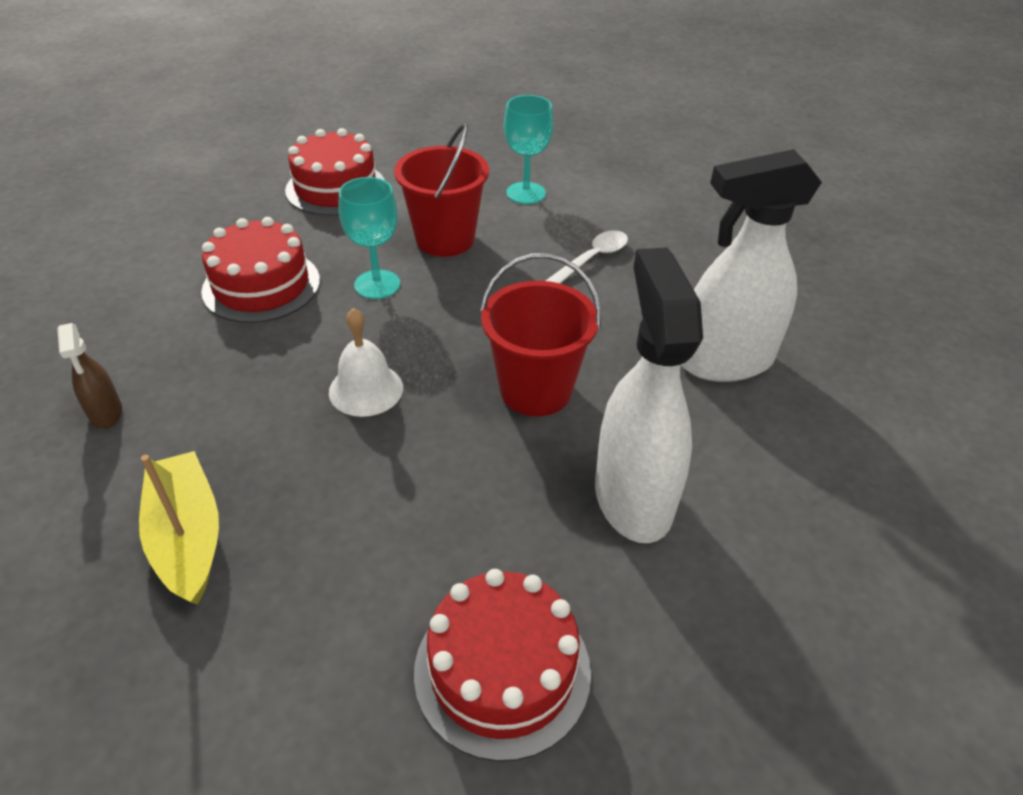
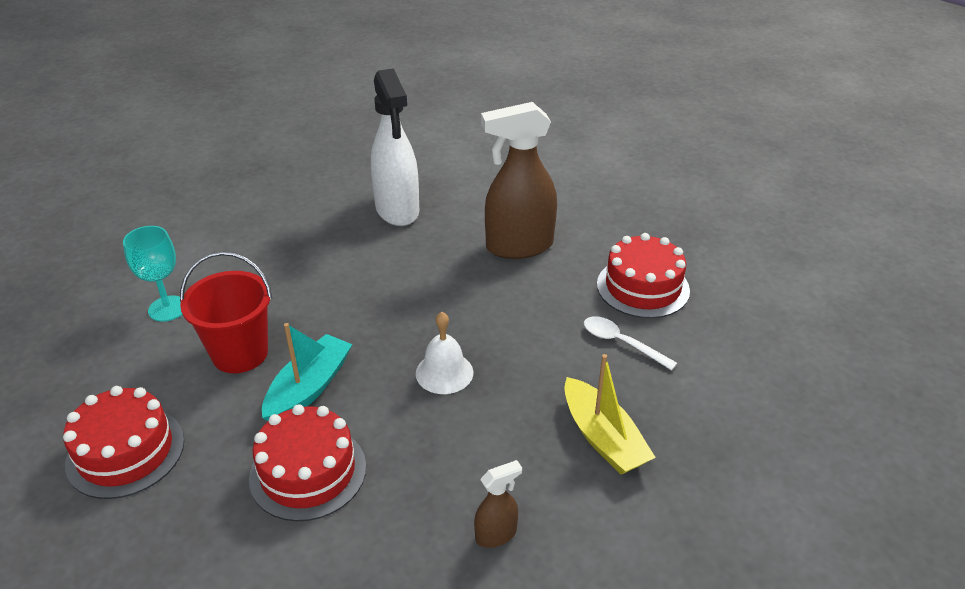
camera: 95 degrees left, 5 degrees down
yellow boat [139,451,219,605] -> yellow boat turned 90 degrees counterclockwise [564,354,656,475]
turquoise goblet [338,177,400,299] -> turquoise boat [262,323,352,421]
red bucket [480,253,601,416] -> none
white spoon [546,230,628,283] -> white spoon moved to [584,316,677,371]
white spray bottle [595,247,703,543] -> brown spray bottle [481,102,557,259]

